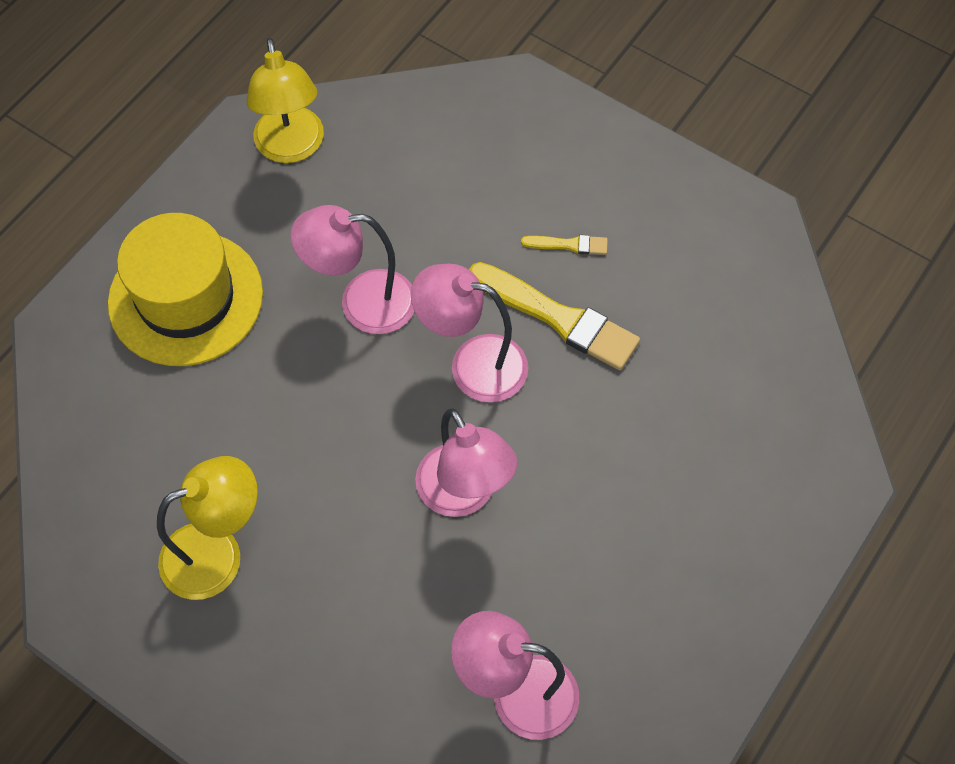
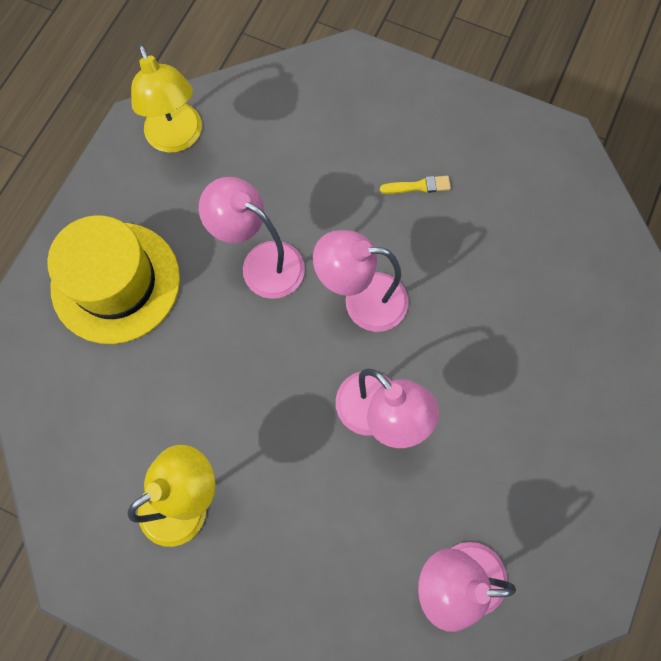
camera: 10 degrees left, 10 degrees up
pink lamp [290,205,414,334] -> pink lamp turned 45 degrees clockwise [199,177,305,299]
yellow brush [469,262,640,370] -> none

